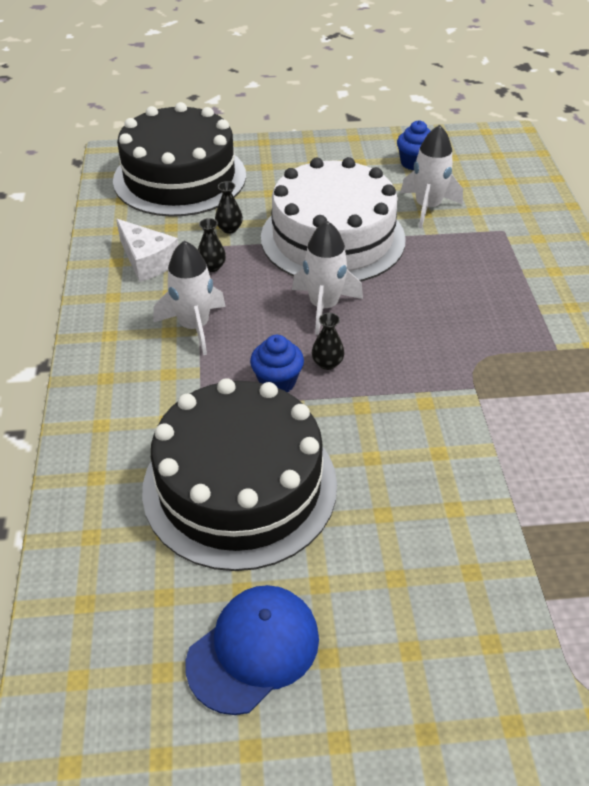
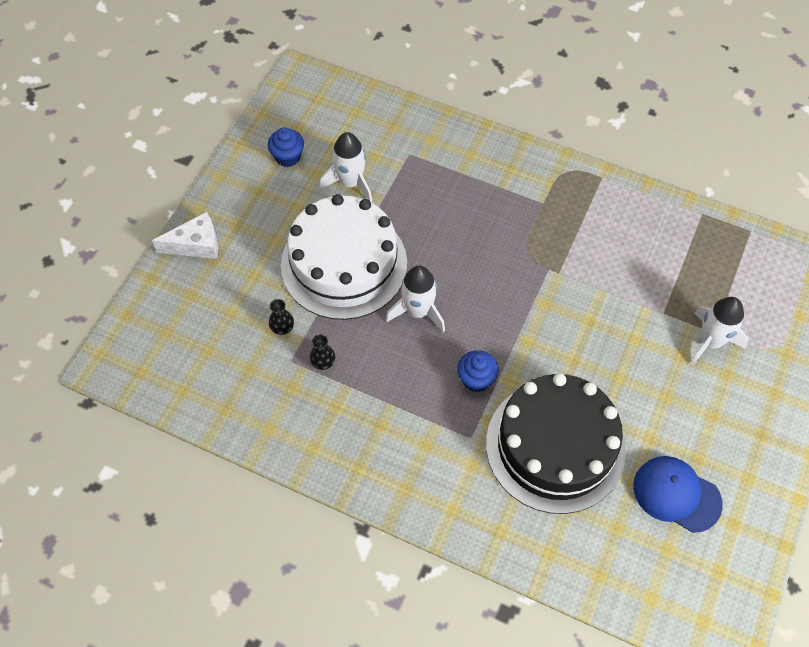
camera: 60 degrees left, 15 degrees up
black cake [113,102,246,217] -> none
white cheese [116,219,179,282] -> white cheese moved to [152,212,218,259]
white rocket [154,241,226,355] -> white rocket moved to [691,297,749,366]
blue cap [186,585,319,715] -> blue cap turned 45 degrees counterclockwise [633,456,723,533]
black vase [312,313,344,370] -> none

